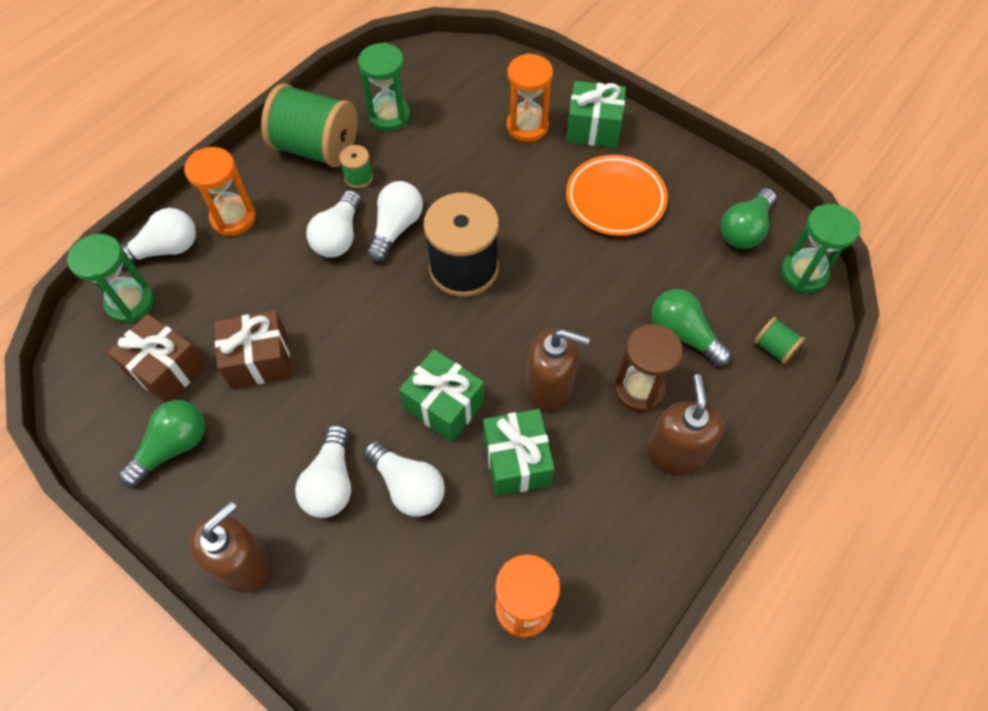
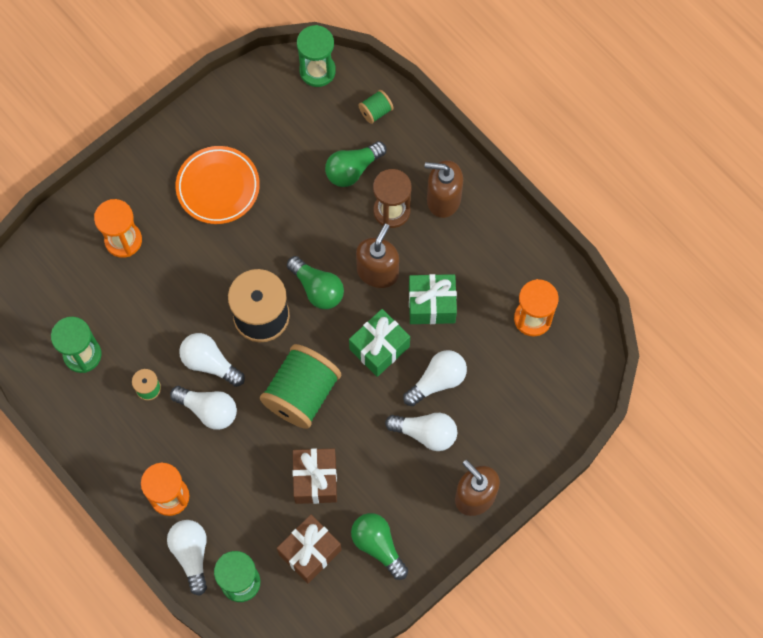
camera: 80 degrees left, 10 degrees up
green spool [261,83,358,167] -> green spool moved to [260,344,341,429]
green gift [566,81,626,148] -> none
green light bulb [721,188,776,249] -> green light bulb moved to [287,256,344,309]

